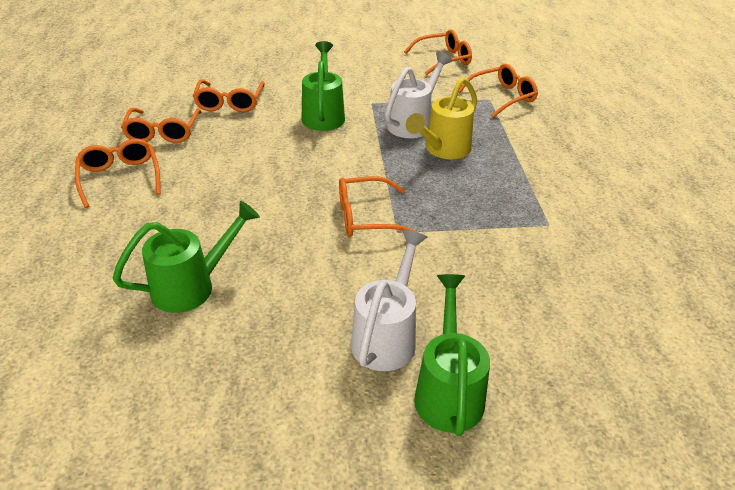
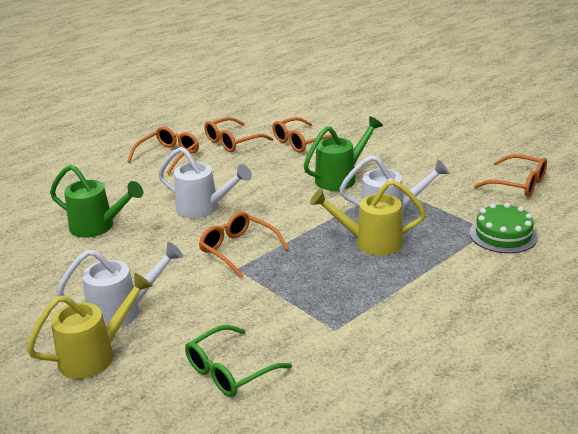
camera: 55 degrees right, 10 degrees down
green watering can [414,274,490,436] -> yellow watering can [26,273,153,379]
orange glasses [458,64,538,118] -> green cake [470,203,538,253]
none -> white watering can [158,147,252,218]
none -> green glasses [185,325,292,397]

